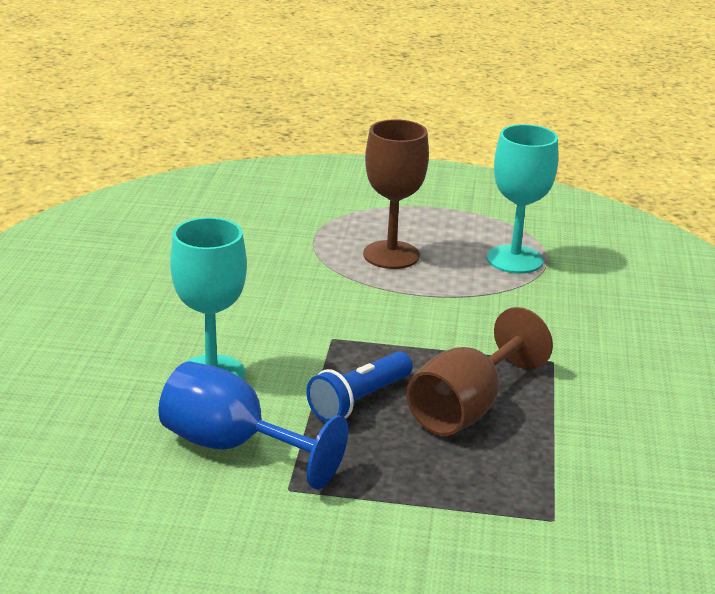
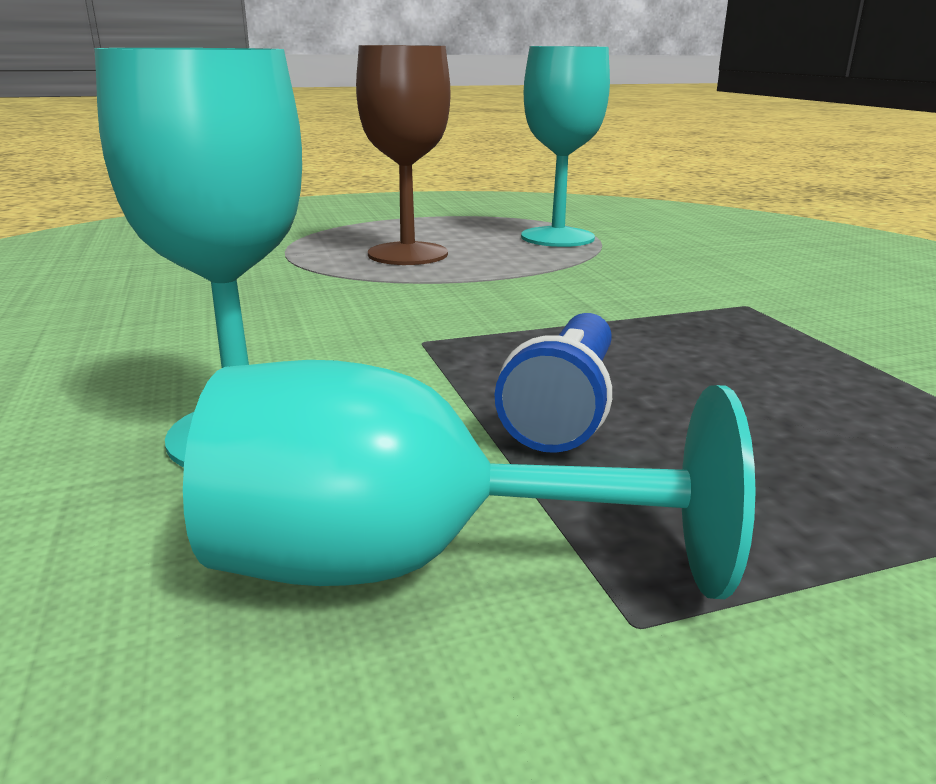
camera: 25 degrees left, 5 degrees down
blue goblet [158,361,348,489] -> turquoise goblet [183,360,756,599]
brown goblet [406,307,553,436] -> none

